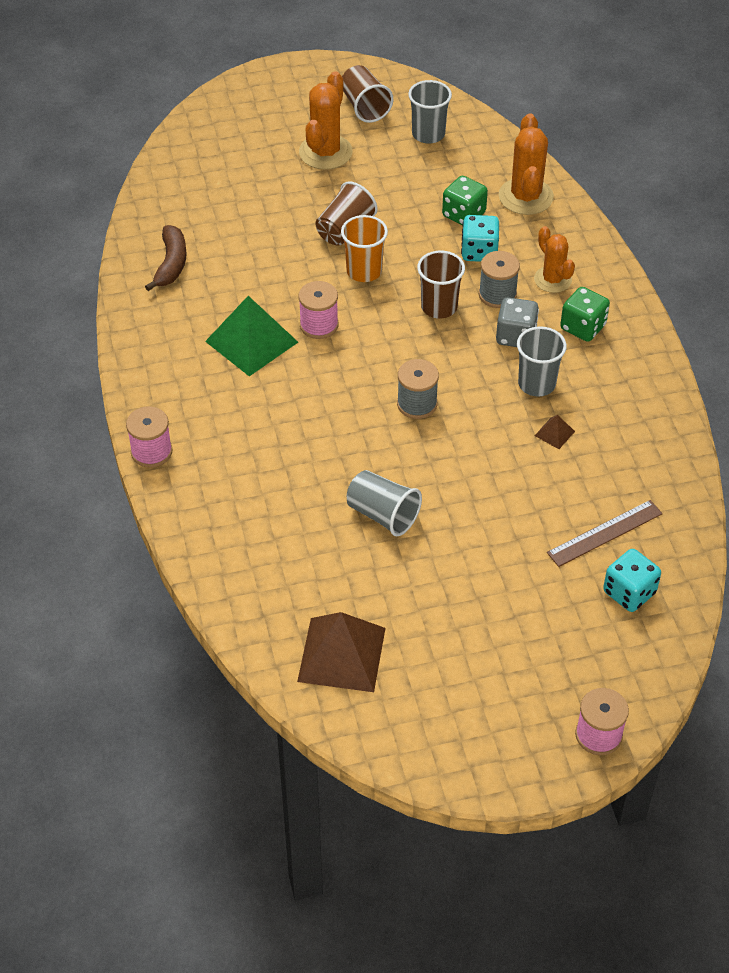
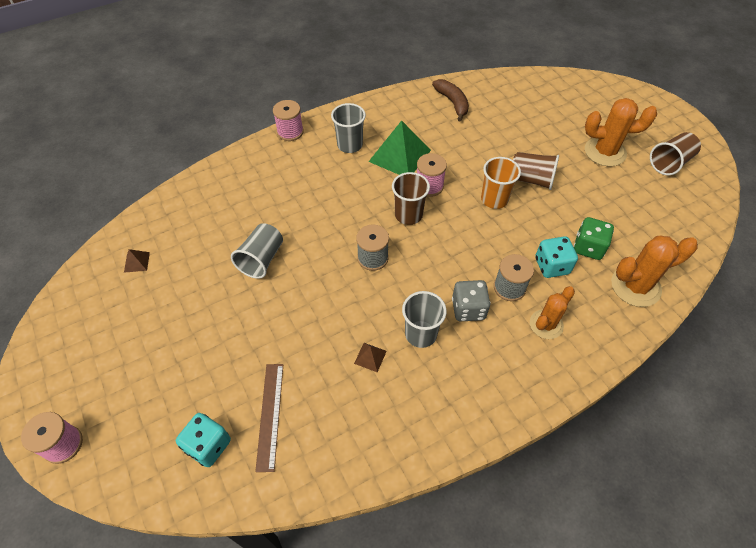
camera: 75 degrees right, 5 degrees up
brown banana [145,225,187,291] -> brown banana turned 105 degrees counterclockwise [432,79,469,121]
brown pyramid [297,612,386,692] -> brown pyramid [124,249,150,273], size x0.43
grey cup [408,80,452,143] -> grey cup moved to [331,103,366,153]
brown cup [417,251,465,319] -> brown cup moved to [392,172,430,225]
brown ruler [547,500,663,567] -> brown ruler turned 45 degrees clockwise [255,364,283,472]
green dice [560,287,610,342] -> none

